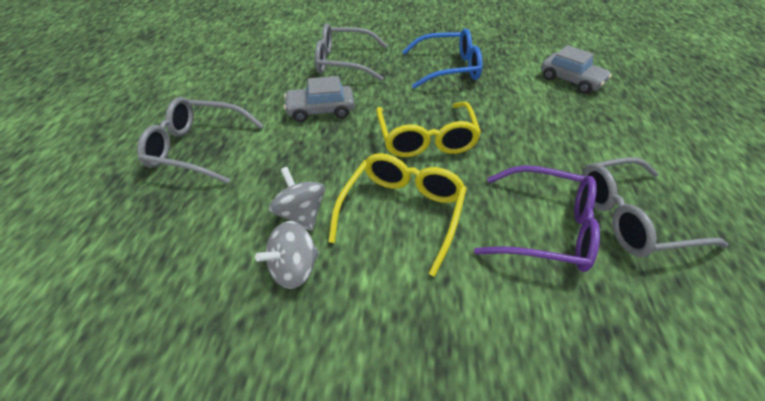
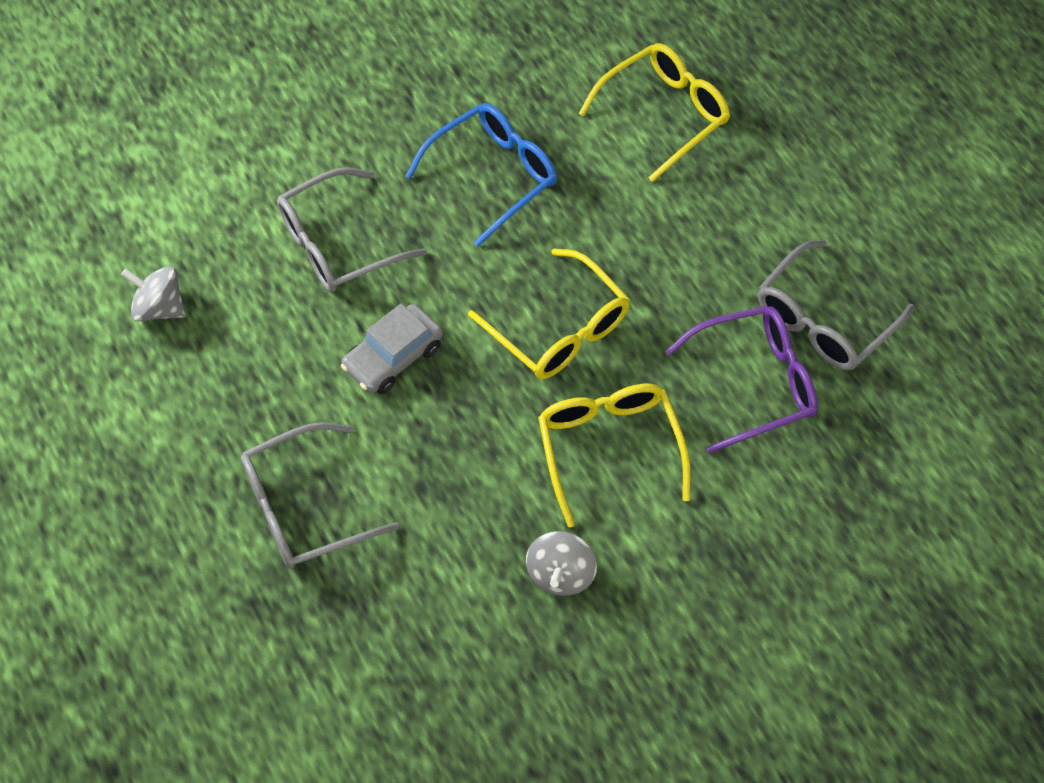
camera: 35 degrees left, 15 degrees up
grey spinning top [269,167,325,231] -> grey spinning top moved to [121,266,186,321]
grey car [541,45,612,94] -> yellow glasses [579,43,730,182]

